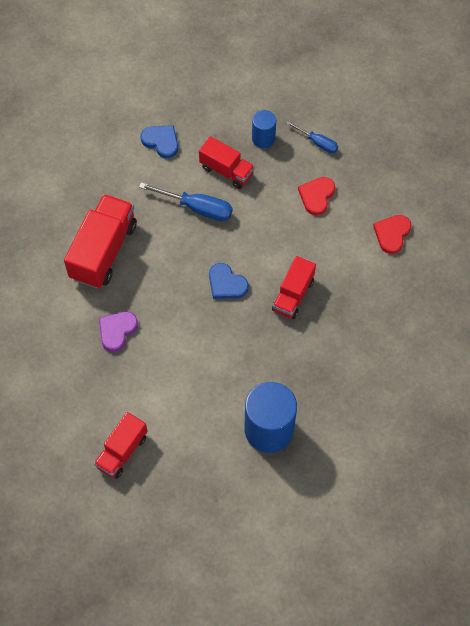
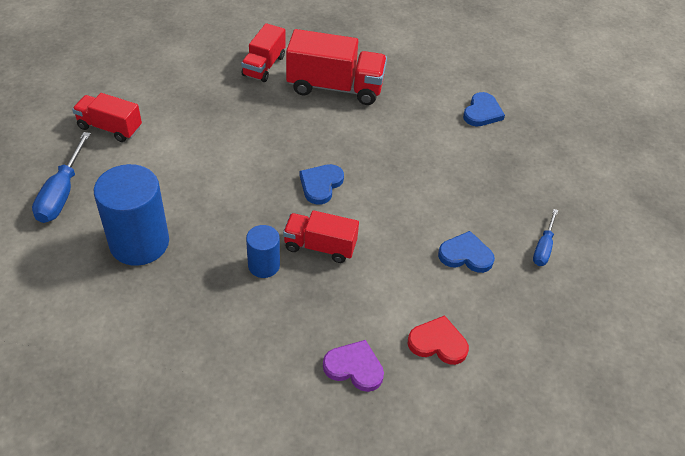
camera: 75 degrees right, 15 degrees down
purple heart [99,311,138,352] -> purple heart moved to [323,340,384,392]
blue screwdriver [139,182,233,221] -> blue screwdriver moved to [32,132,91,223]
red truck [199,136,255,189] -> red truck moved to [241,23,286,82]
blue cylinder [252,110,276,148] -> blue cylinder moved to [246,225,280,278]
red heart [298,177,335,216] -> blue heart [438,231,495,273]

